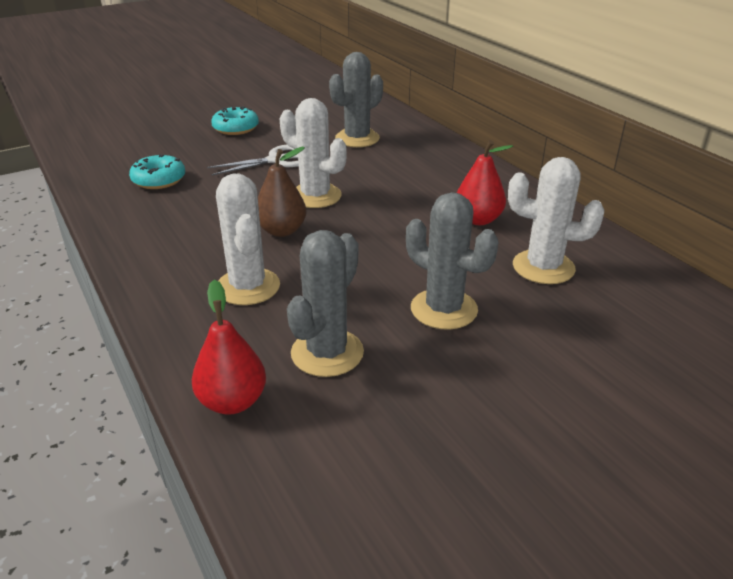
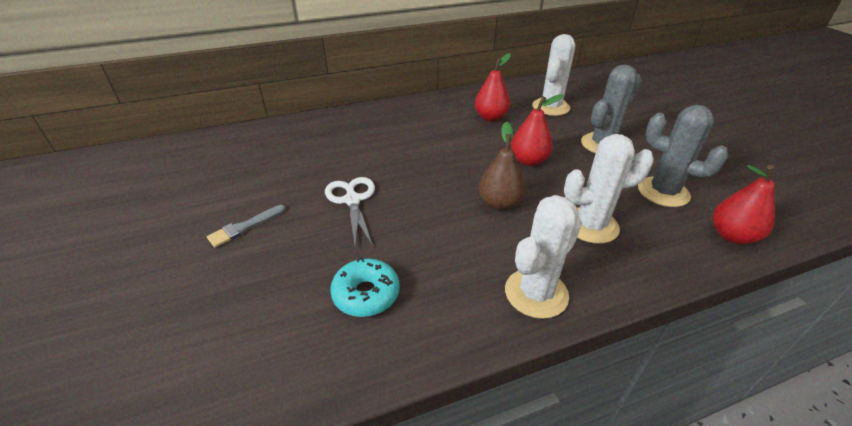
camera: 80 degrees left, 5 degrees up
turquoise donut [211,107,259,135] -> grey brush [207,205,286,248]
white cactus [280,98,347,208] -> white cactus moved to [505,195,582,319]
grey cactus [329,52,383,147] -> none
none -> red pear [511,94,563,166]

